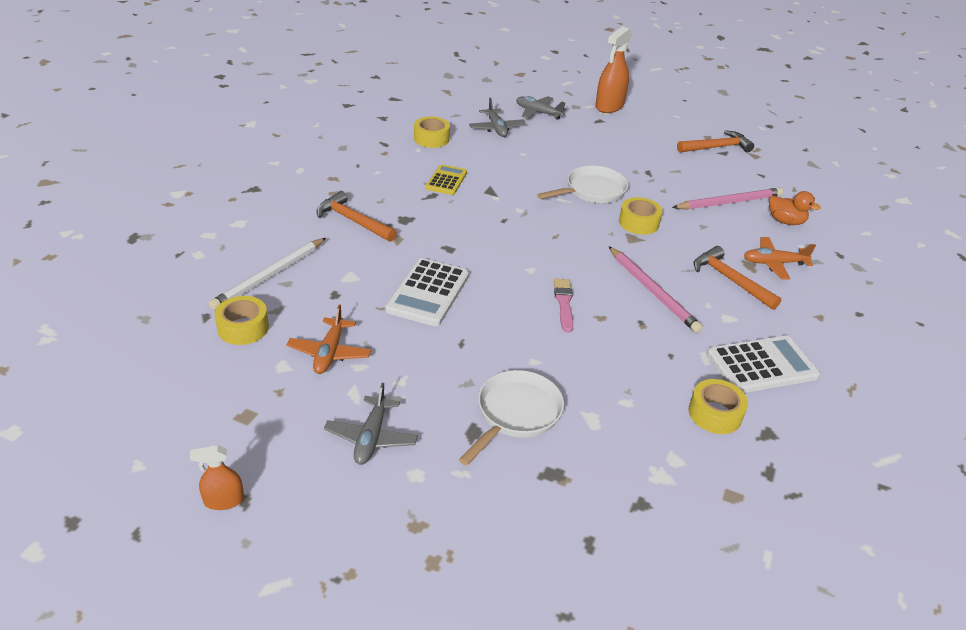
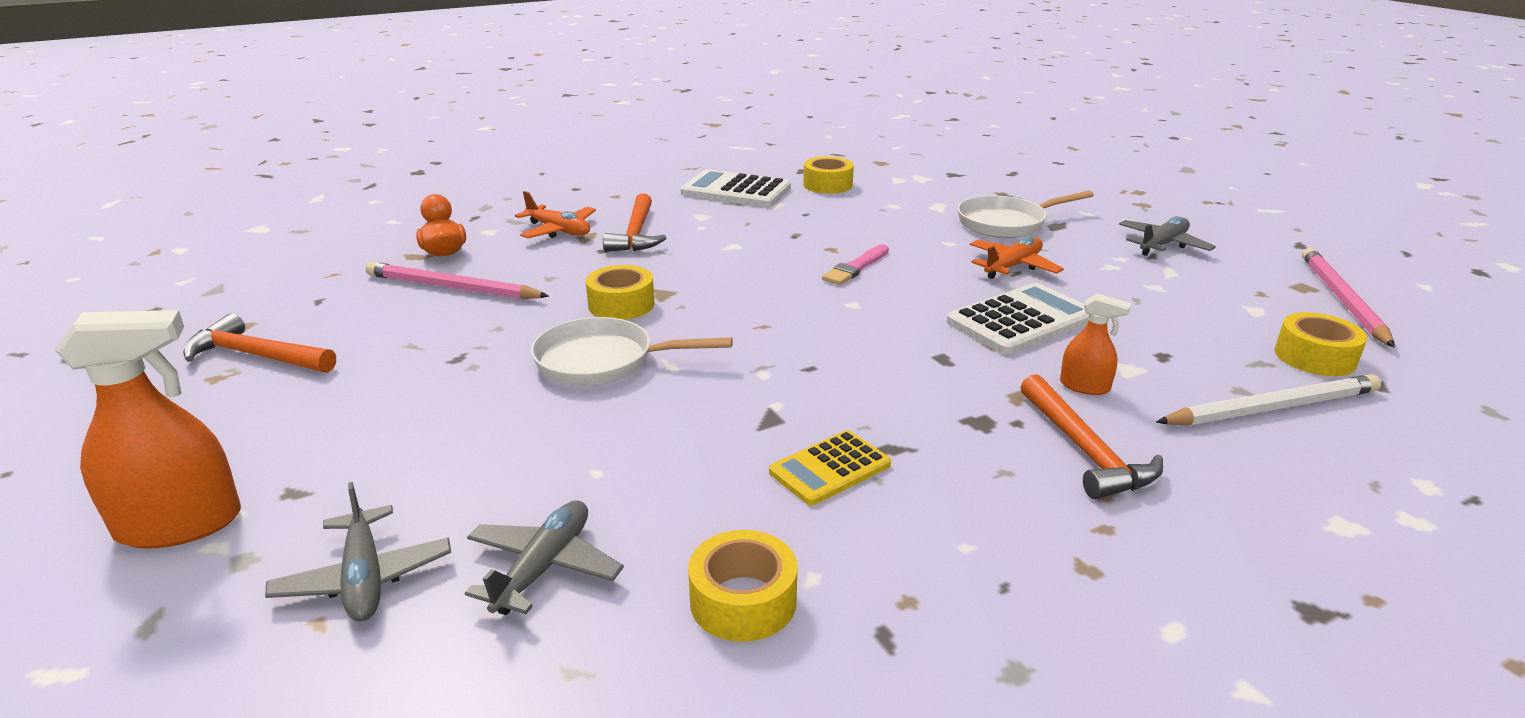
camera: 140 degrees left, 10 degrees down
orange spray bottle [190,445,244,510] -> orange spray bottle moved to [1060,293,1131,395]
orange plane [286,305,371,374] -> orange plane moved to [970,236,1064,279]
pink pencil [609,246,703,333] -> pink pencil moved to [1302,248,1395,348]

